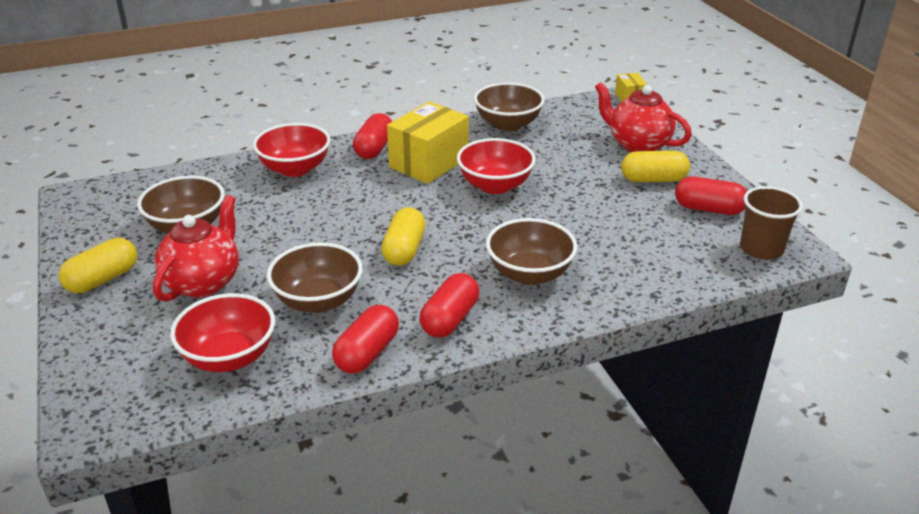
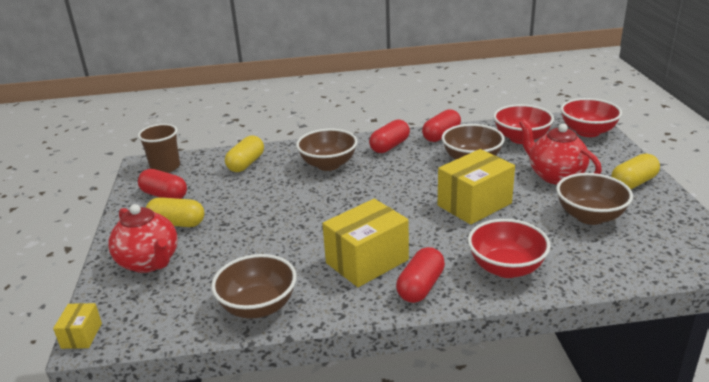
camera: 165 degrees left, 5 degrees down
red teapot [153,195,239,302] -> red teapot turned 105 degrees clockwise [519,119,602,184]
yellow capsule [381,207,426,266] -> yellow capsule moved to [225,136,264,172]
red bowl [457,138,536,194] -> red bowl moved to [561,98,622,137]
none -> yellow box [438,149,515,225]

